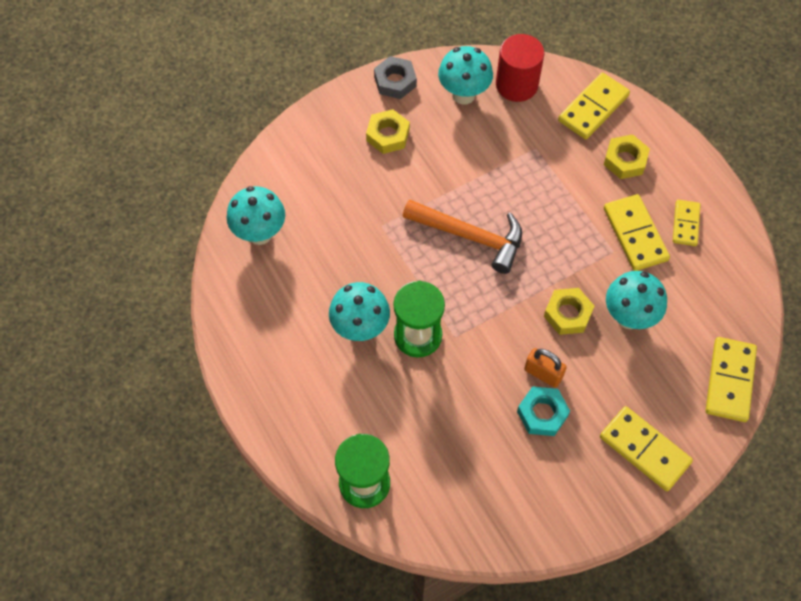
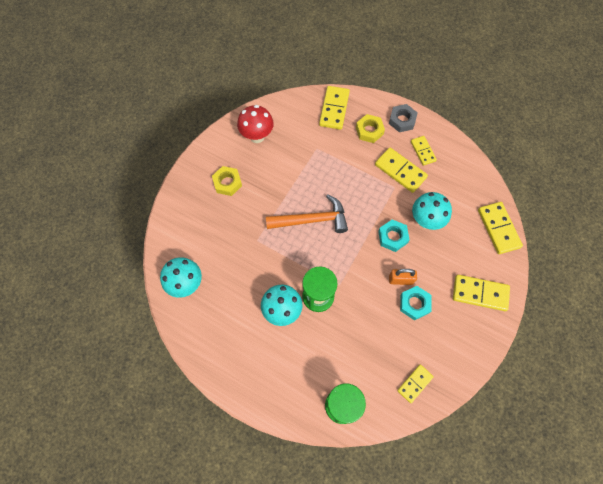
camera: 30 degrees left, 5 degrees up
grey nut [374,56,417,99] -> grey nut moved to [389,104,418,132]
turquoise mushroom [438,46,493,105] -> red mushroom [237,105,274,143]
red cylinder [496,34,544,102] -> none
yellow nut [544,288,594,335] -> turquoise nut [378,219,410,252]
none -> yellow domino [397,364,434,403]

